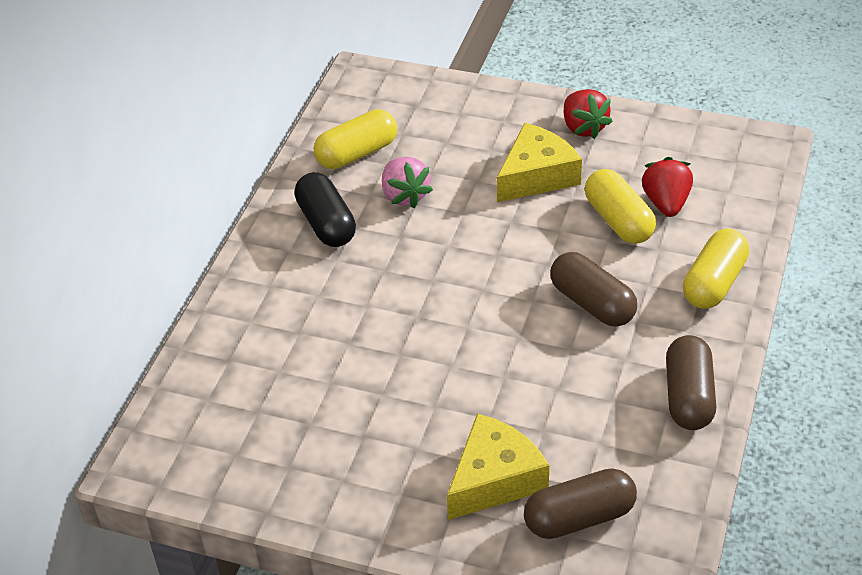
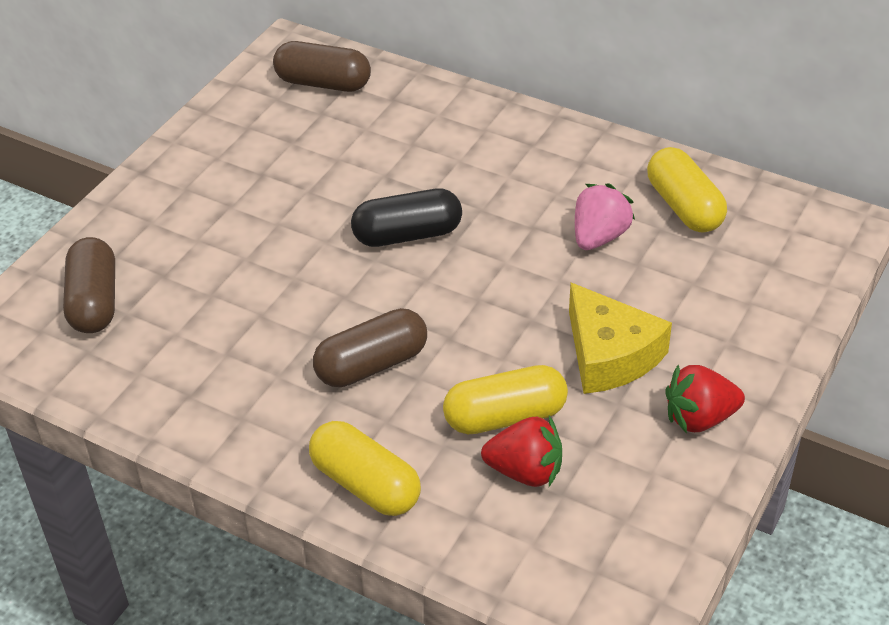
camera: 100 degrees right, 0 degrees up
black capsule [294,172,356,247] -> black capsule moved to [351,188,462,247]
pink strawberry [382,157,433,208] -> pink strawberry turned 135 degrees clockwise [575,183,635,250]
yellow cheese [447,414,549,520] -> none
brown capsule [666,335,716,430] -> brown capsule moved to [273,41,371,92]

